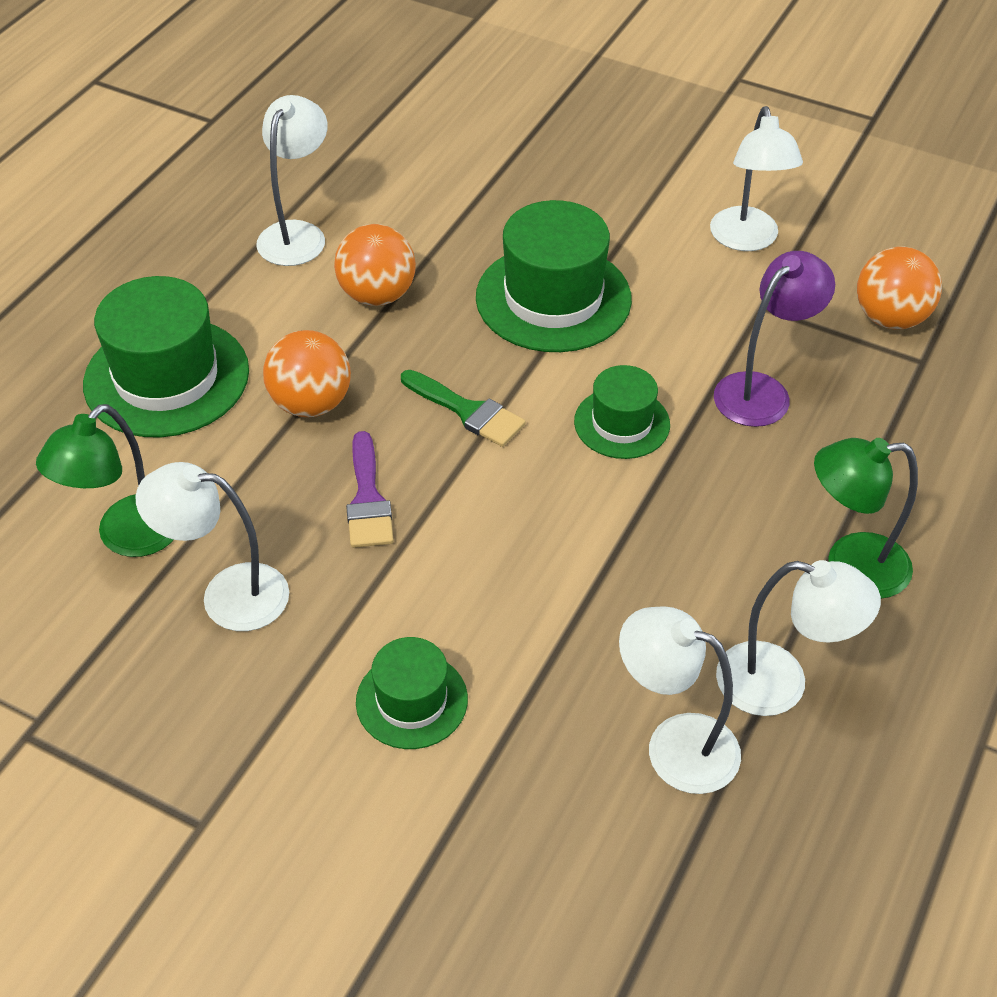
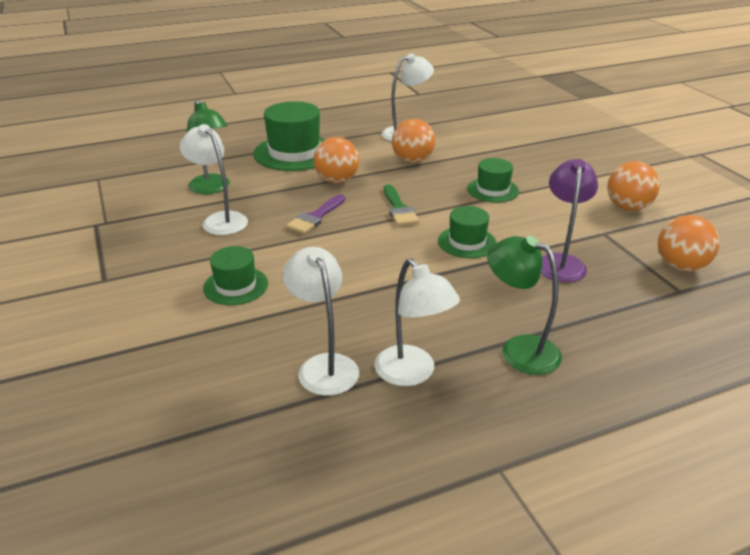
camera: 40 degrees right, 15 degrees down
green lamp [36,404,174,557] -> green lamp turned 105 degrees counterclockwise [187,100,230,194]
green hat [476,200,632,352] -> green hat [467,158,519,203], size x0.57
white lamp [710,106,803,251] -> orange ball [607,161,660,211]
purple lamp [714,251,835,427] -> purple lamp turned 75 degrees counterclockwise [541,159,598,282]

